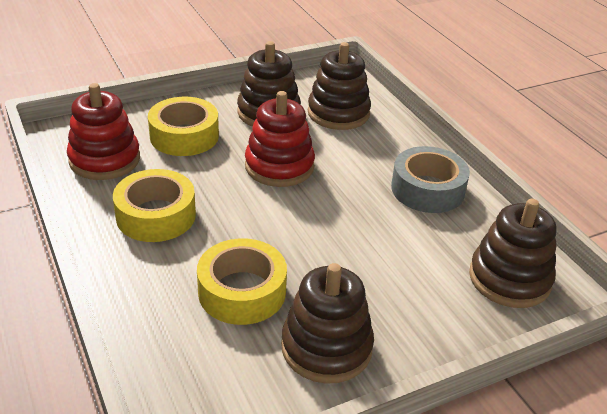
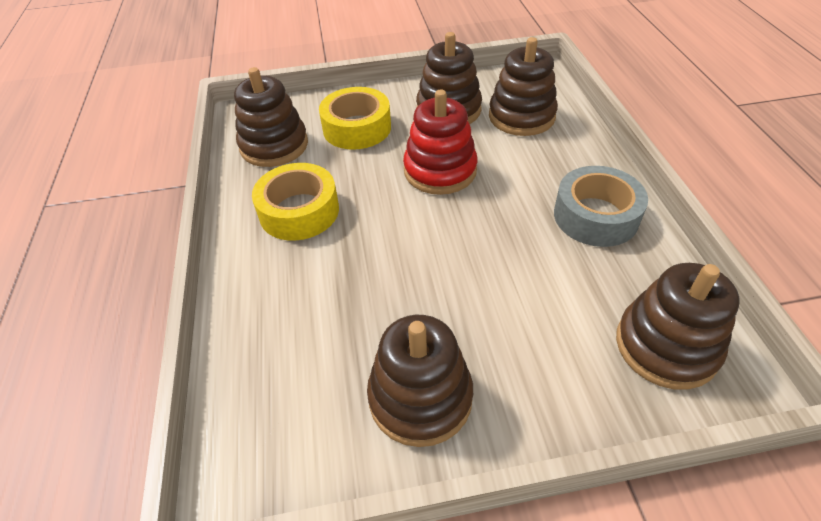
camera: 20 degrees right, 10 degrees up
red stacking toy [67,83,140,180] -> brown stacking toy [234,67,308,167]
yellow tape [197,238,287,325] -> none

